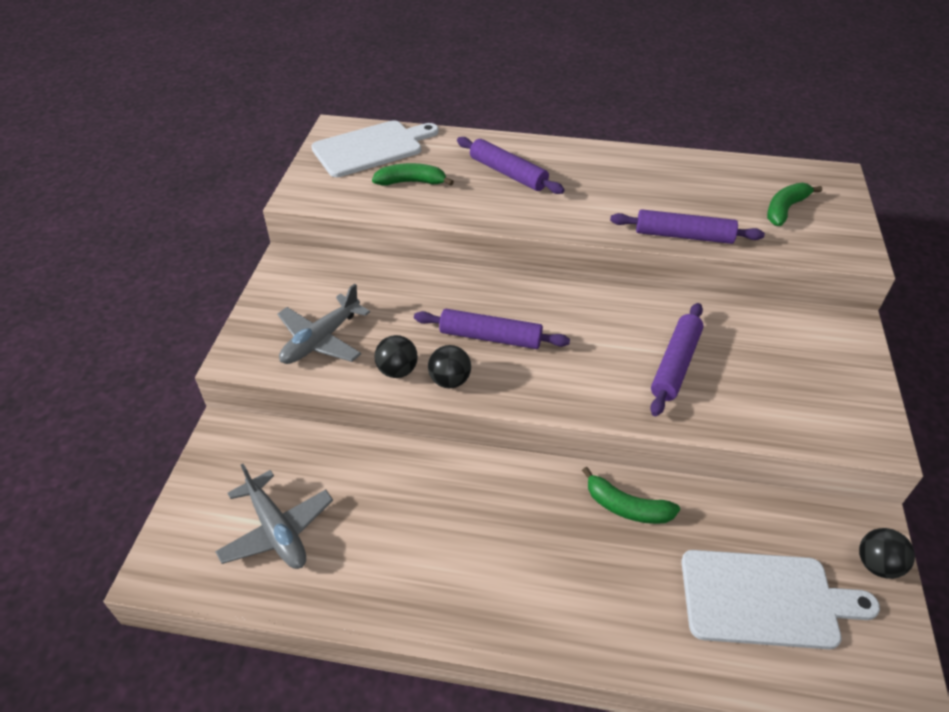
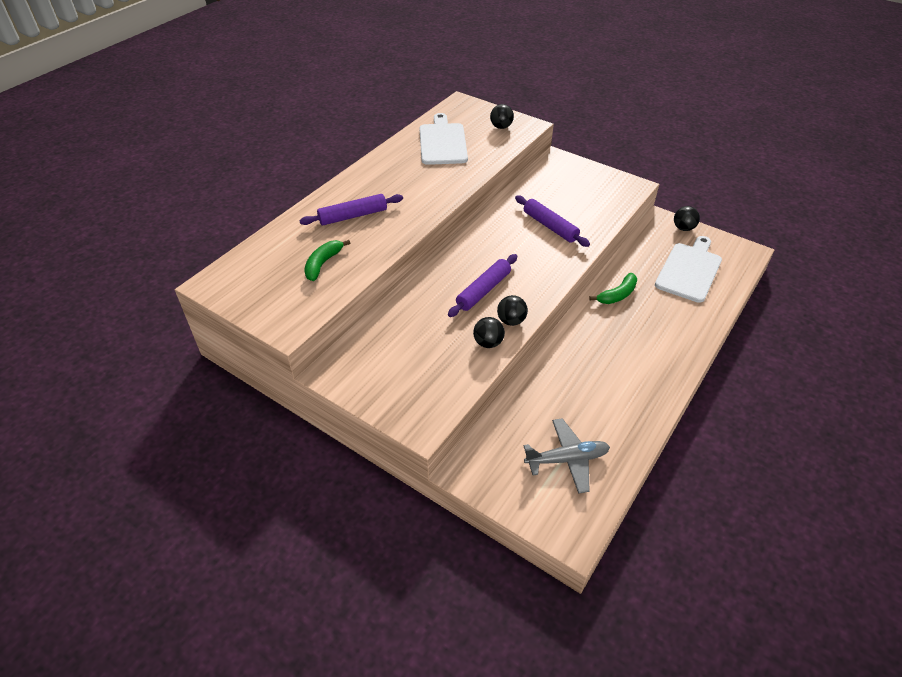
camera: 65 degrees left, 0 degrees up
grey plane [277,284,370,364] -> none
white cutting board [311,120,439,177] -> white cutting board moved to [420,113,468,165]
purple rolling pin [610,210,765,244] -> none
green banana [767,183,822,226] -> none
none -> black ball [490,104,514,129]

